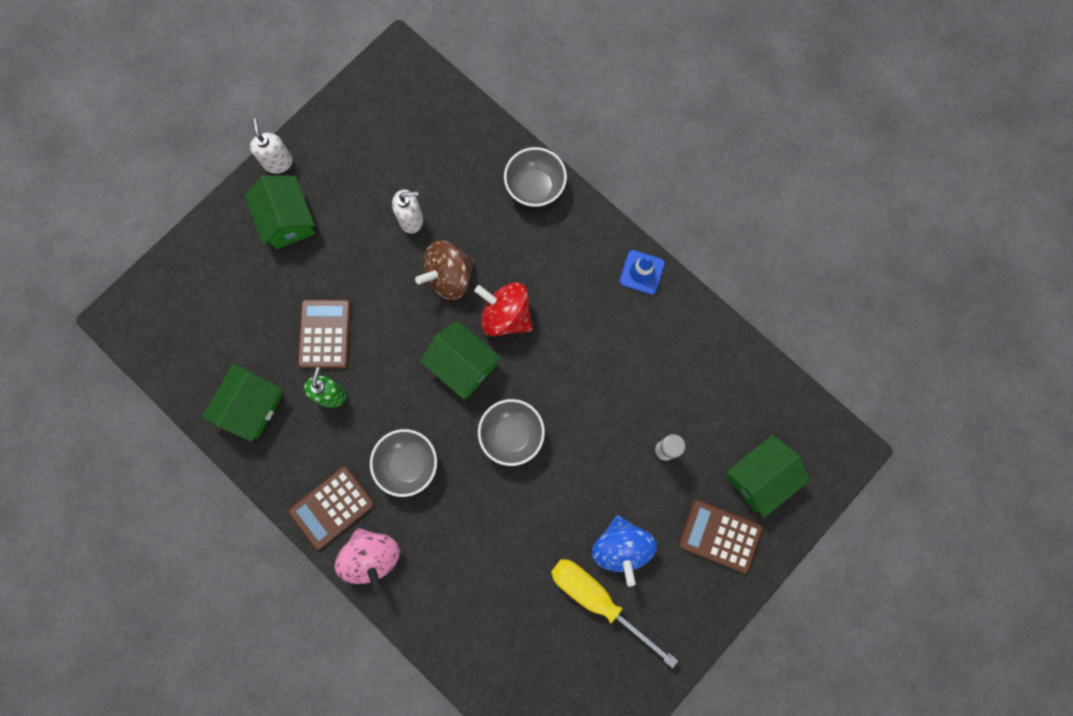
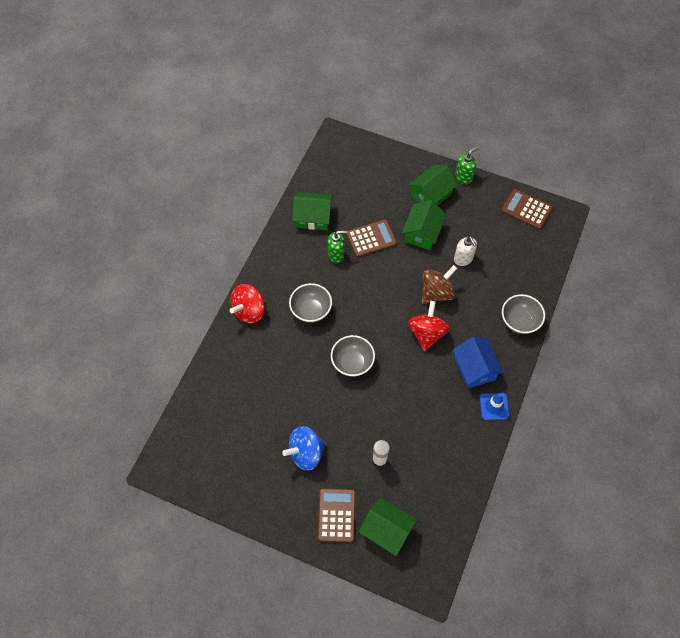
camera: 70 degrees right, 15 degrees down
white soap dispenser [250,119,293,174] -> green soap dispenser [455,147,478,184]
brown calculator [288,466,375,549] -> brown calculator moved to [501,189,553,230]
pink spinning top [335,528,400,593] -> red spinning top [230,284,265,324]
brown spinning top [415,240,475,300] -> brown spinning top turned 105 degrees clockwise [422,265,457,304]
green house [420,320,501,400] -> green house moved to [402,200,446,250]
yellow screwdriver [551,559,678,668] -> none
none -> blue house [453,337,503,389]

